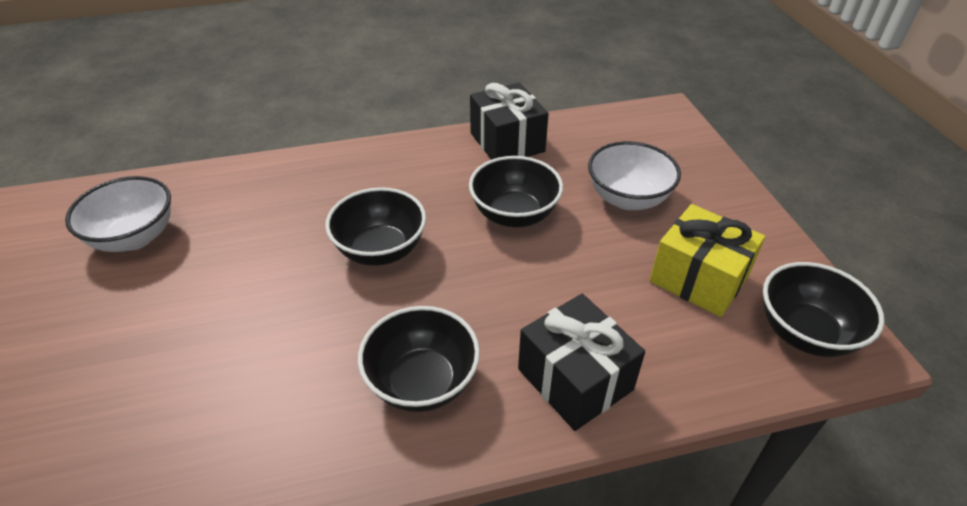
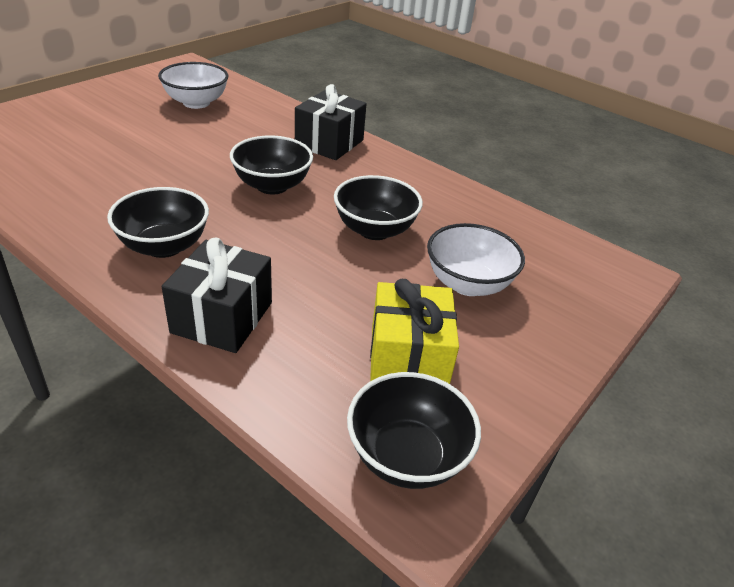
camera: 50 degrees right, 5 degrees down
black gift [470,82,549,160] -> black gift moved to [295,84,367,160]

